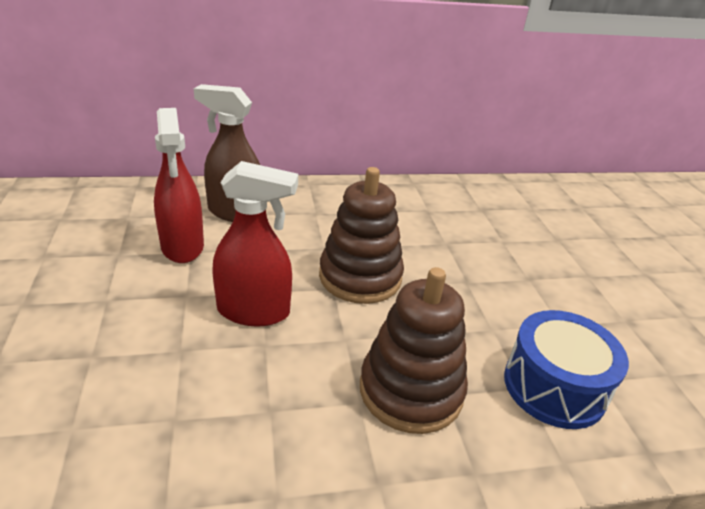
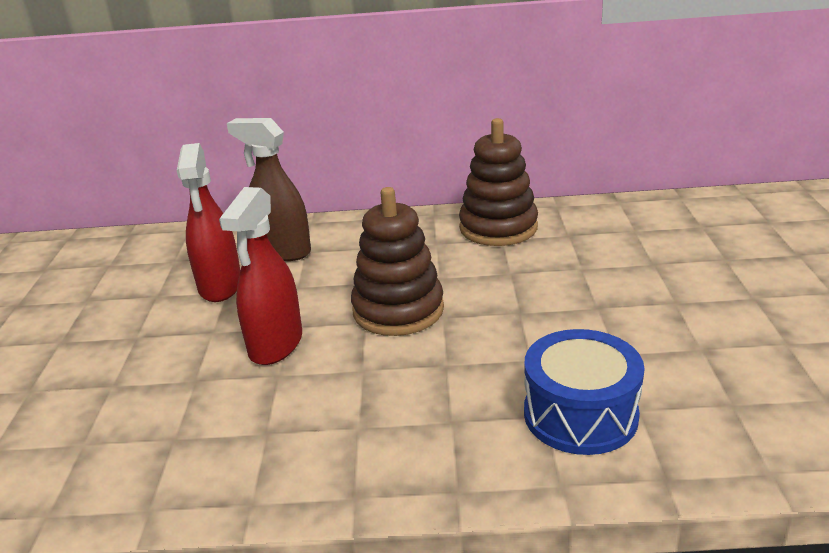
camera: 15 degrees right, 5 degrees down
red spray bottle [212,161,298,326] -> red spray bottle turned 90 degrees clockwise [219,187,302,365]
brown stacking toy [360,267,468,434] -> brown stacking toy moved to [459,118,538,246]

